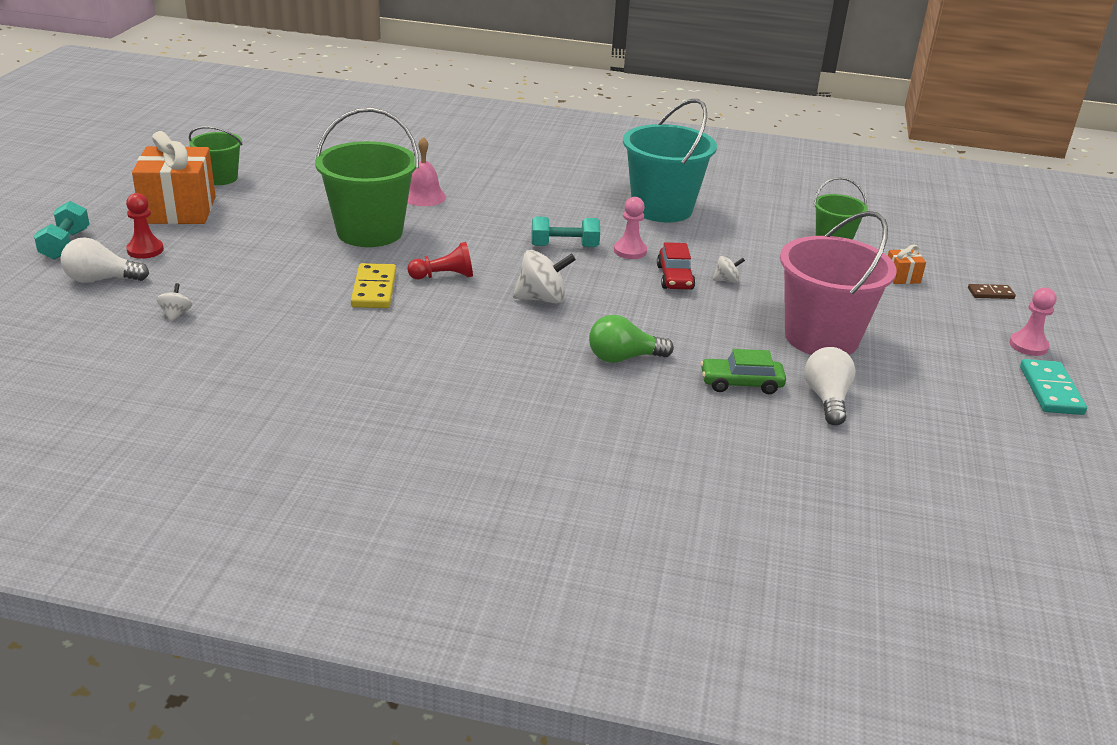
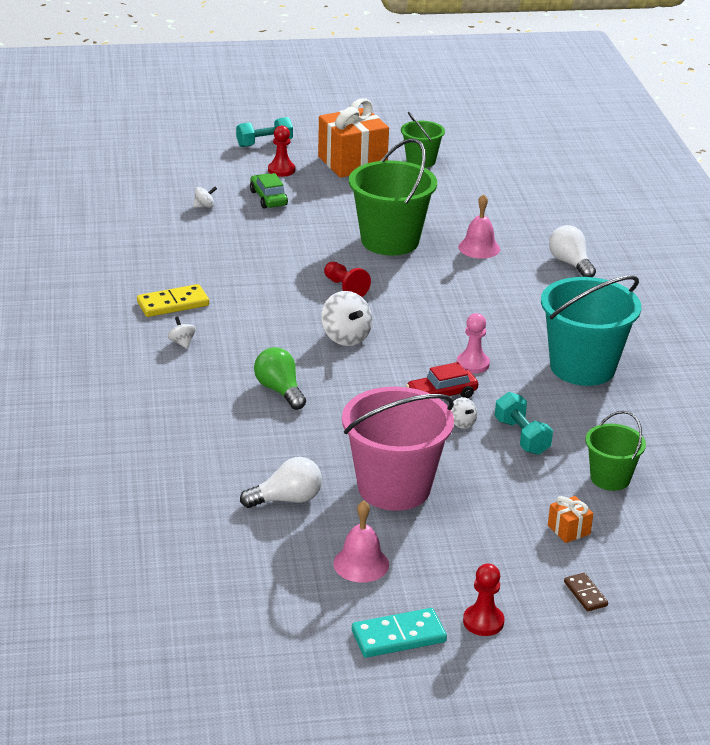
camera: 70 degrees right, 0 degrees up
white light bulb [60,237,149,283] -> white light bulb moved to [549,225,596,277]
yellow domino [351,263,396,308] -> yellow domino moved to [137,284,209,317]
turquoise dumbbell [532,217,600,247] -> turquoise dumbbell moved to [495,392,553,455]
green car [700,349,786,394] -> green car moved to [250,173,288,209]
pink pawn [1009,288,1057,356] -> red pawn [463,563,504,636]
none -> white spinning top [168,316,196,349]
none -> pink bell [333,500,389,582]

